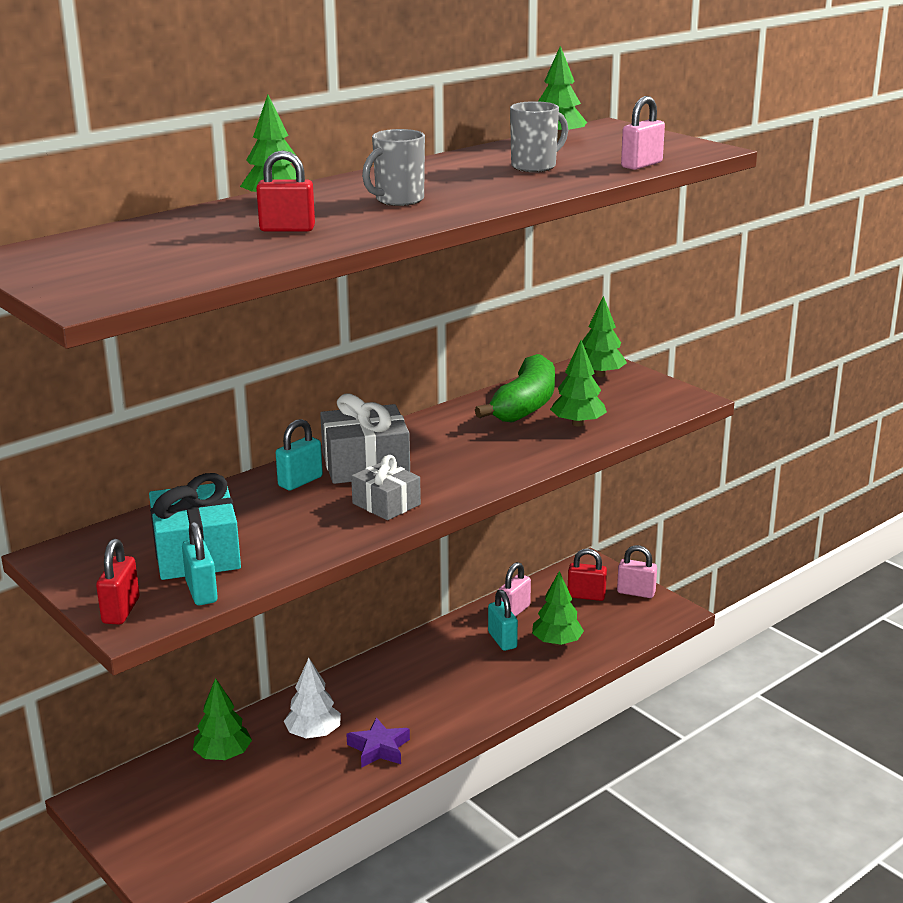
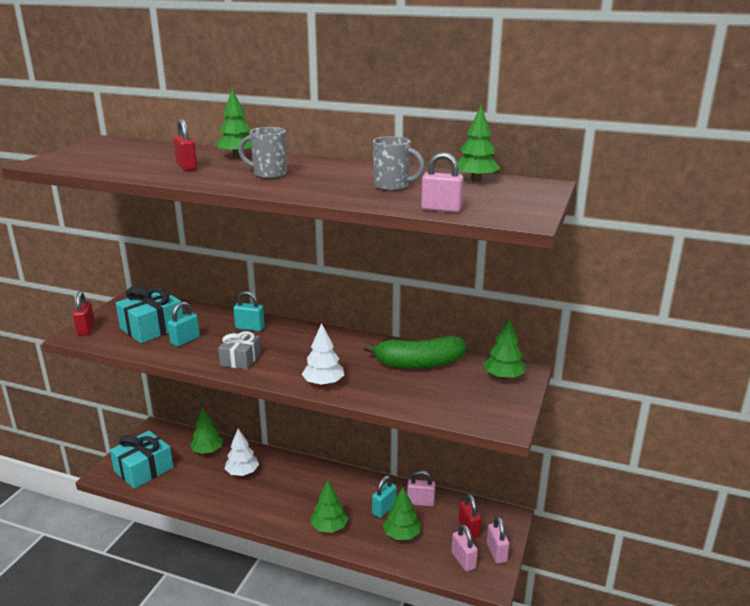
camera: 60 degrees right, 0 degrees up
red padlock [96,539,140,625] -> red padlock turned 75 degrees counterclockwise [73,291,95,336]
turquoise padlock [182,521,218,605] -> turquoise padlock moved to [168,302,200,347]
grey gift [320,393,410,484] -> none
purple star [346,717,410,768] -> none
green tree [550,340,607,427] -> green tree moved to [311,480,348,533]
none -> turquoise gift [110,431,173,489]
none -> white tree [302,323,344,386]
none -> pink padlock [452,524,478,572]

